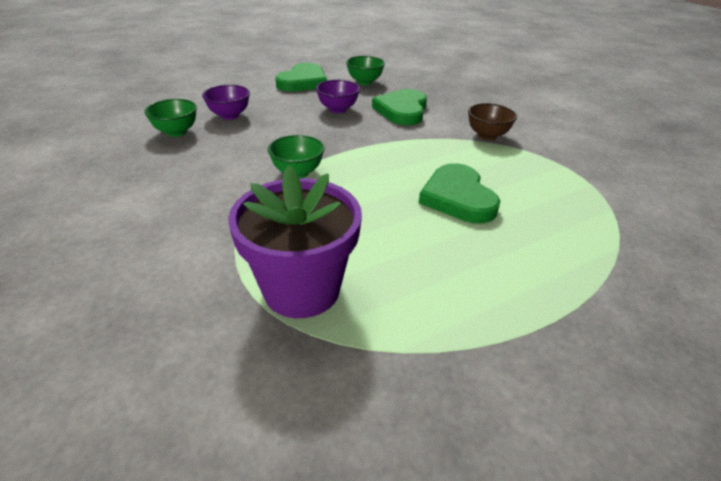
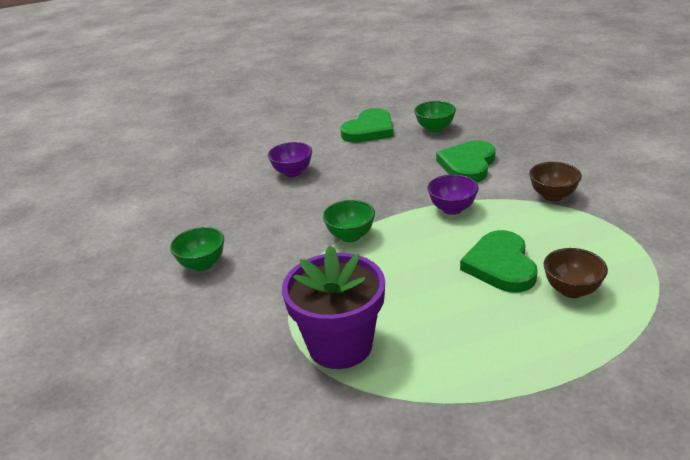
camera: 15 degrees right, 5 degrees down
green bowl [144,99,197,137] -> green bowl moved to [170,227,224,271]
purple bowl [316,80,360,113] -> purple bowl moved to [427,174,479,215]
none -> brown bowl [544,248,608,298]

